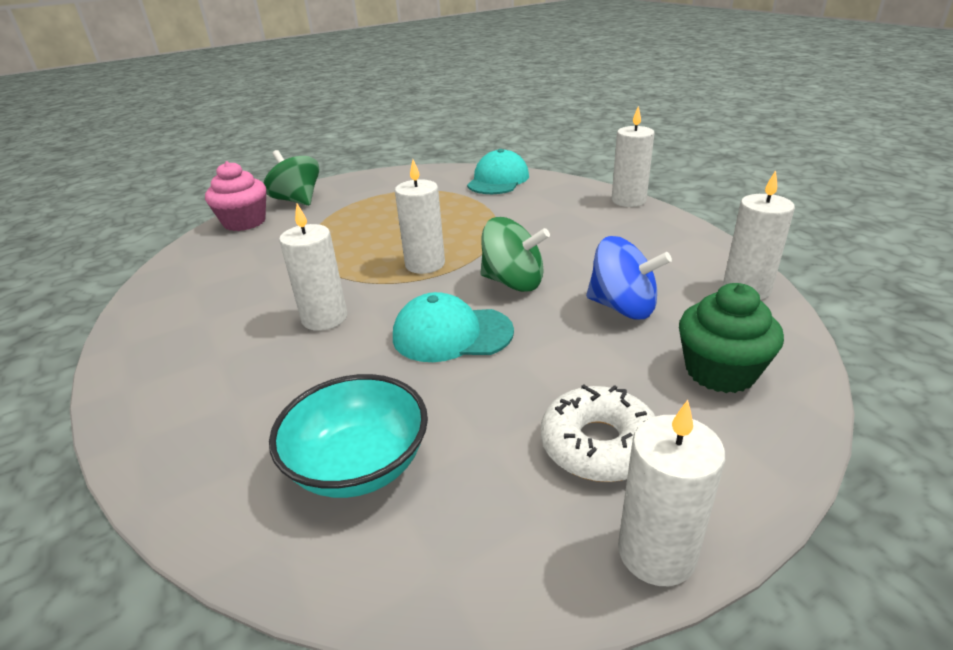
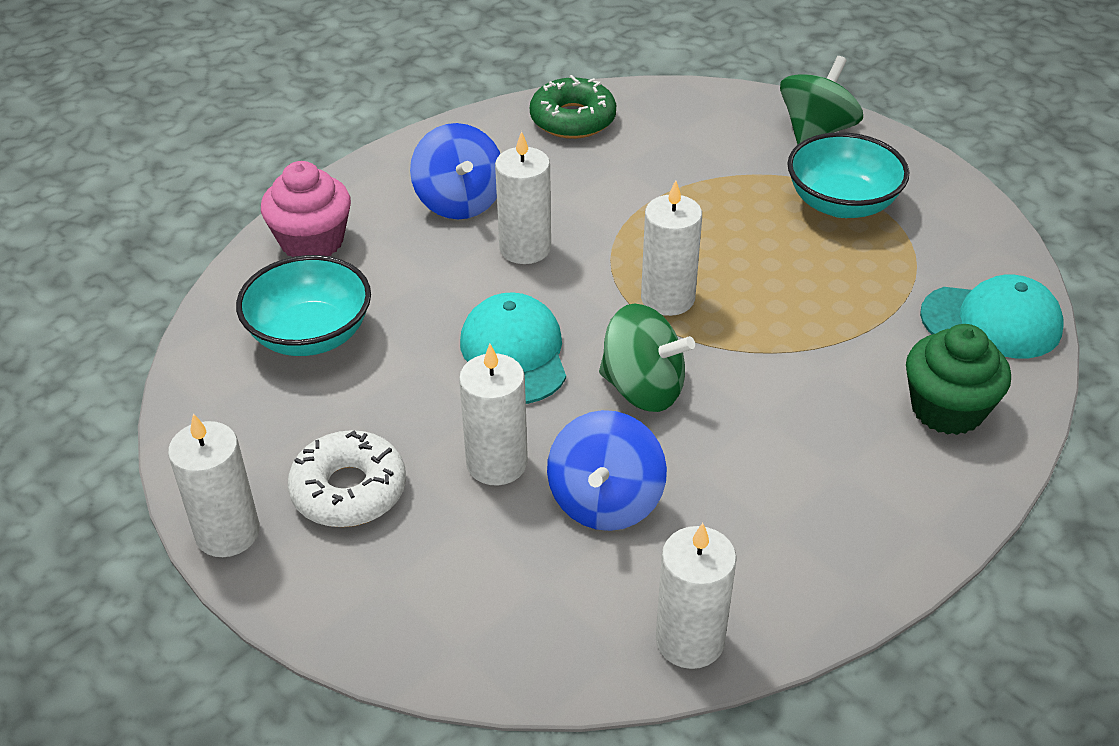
camera: 75 degrees right, 10 degrees up
pink cupcake [205,161,266,231] -> pink cupcake moved to [261,161,351,257]
green spinning top [481,217,550,292] -> green spinning top turned 75 degrees counterclockwise [599,304,695,412]
white candle [611,106,655,207] -> white candle moved to [459,344,528,486]
green cupcake [679,283,784,393] -> green cupcake moved to [906,324,1011,435]
none -> blue spinning top [410,123,500,219]
none -> green donut [530,75,616,139]
none -> turquoise bowl [787,132,909,218]

